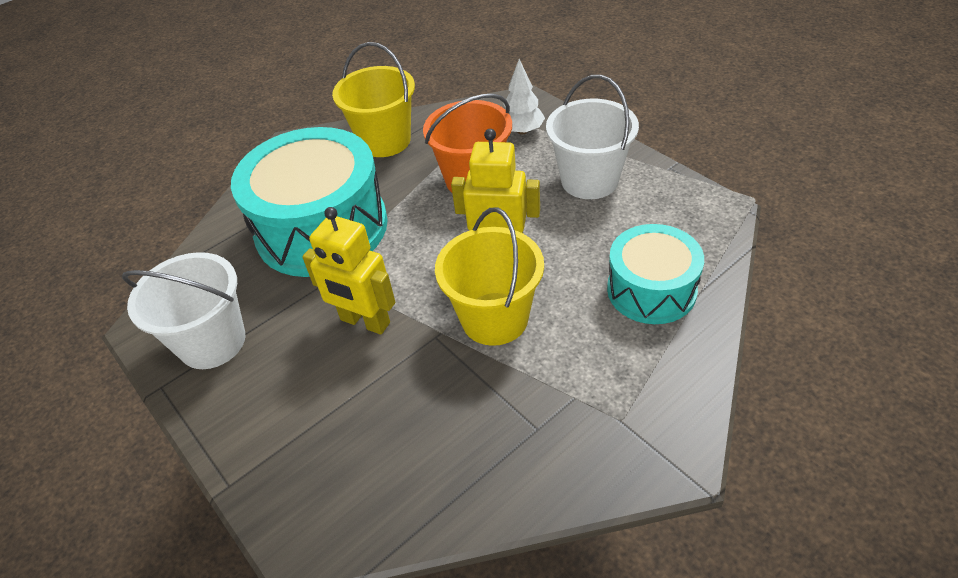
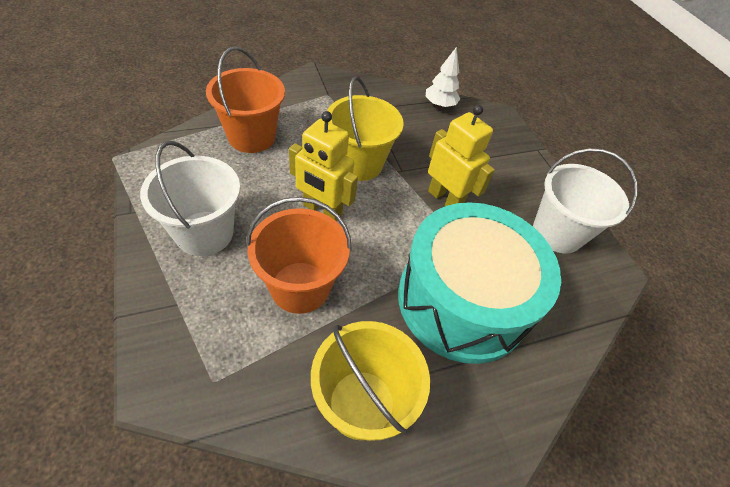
camera: 170 degrees left, 5 degrees up
white tree [503,59,545,134] -> white tree moved to [426,47,460,108]
turquoise drum [607,224,704,324] -> orange bucket [206,47,285,153]

